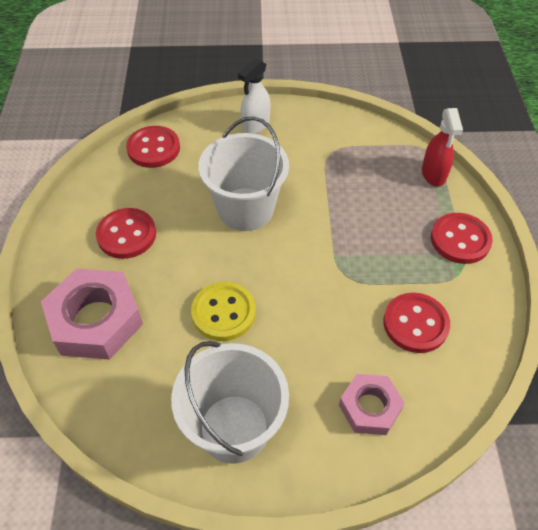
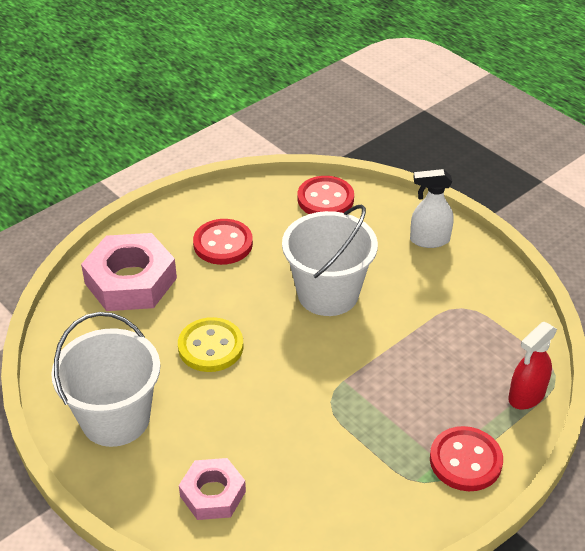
camera: 50 degrees right, 10 degrees down
red button [383,293,450,353] -> none

